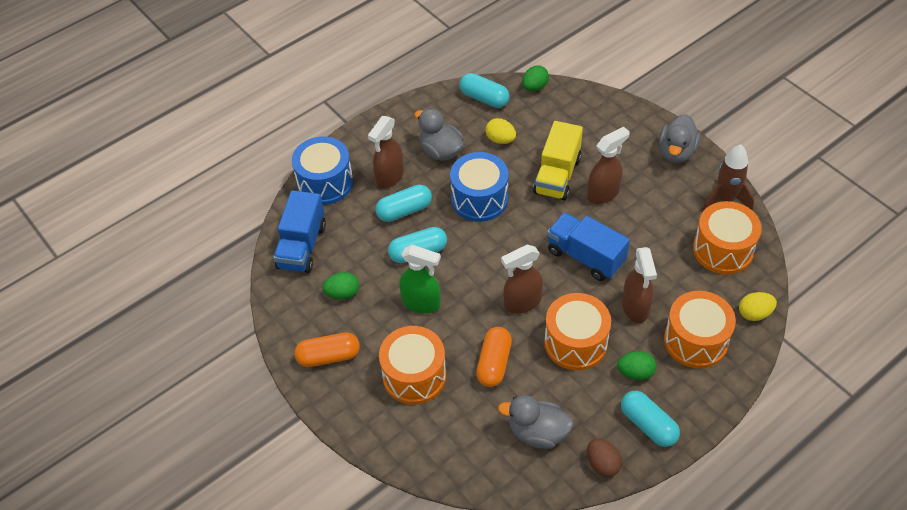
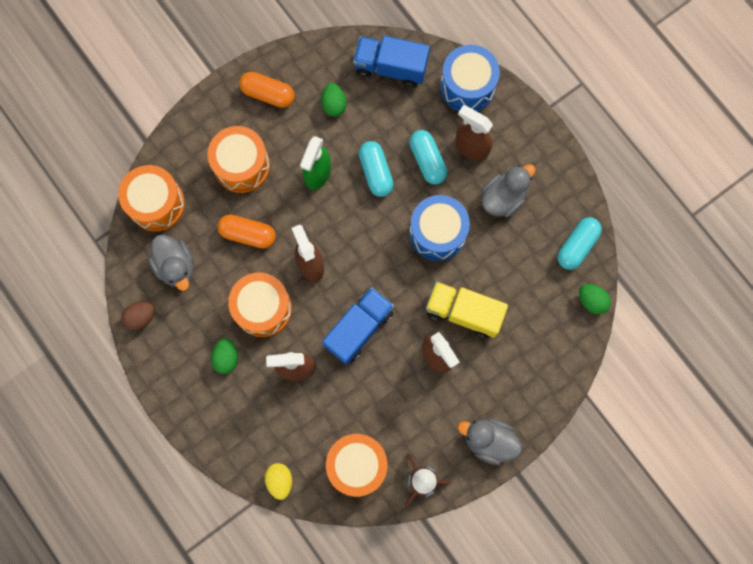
camera: 90 degrees right, 25 degrees up
orange capsule [294,333,360,367] -> orange capsule turned 60 degrees counterclockwise [239,72,295,108]
yellow egg [485,118,516,144] -> none
grey duck [498,395,574,449] -> grey duck turned 135 degrees clockwise [148,234,194,291]
turquoise capsule [621,391,680,447] -> none
orange drum [664,291,736,368] -> orange drum moved to [118,165,185,231]

